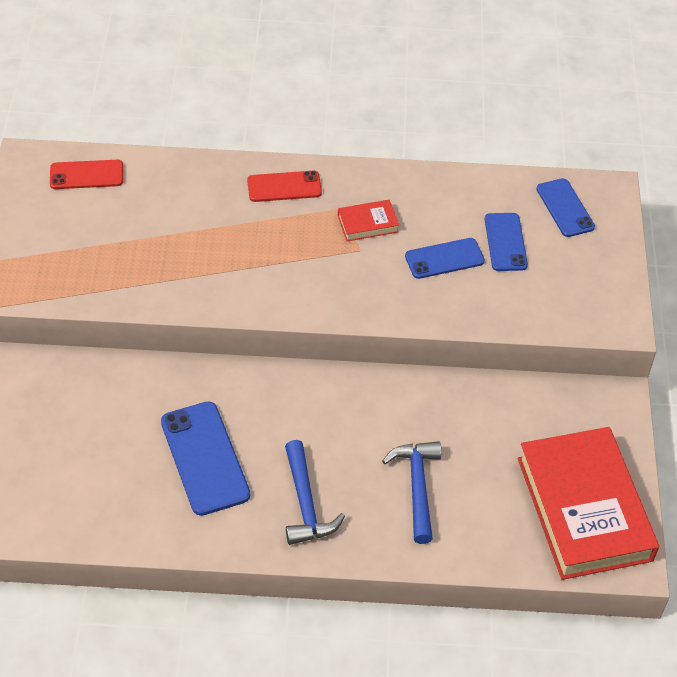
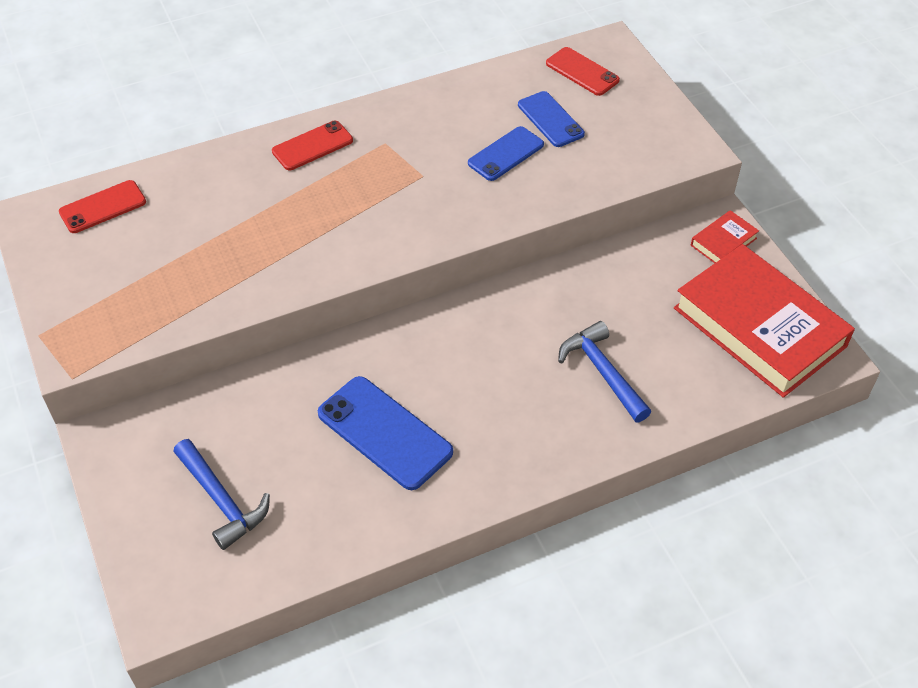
camera: 25 degrees left, 0 degrees up
blue hammer [285,440,345,545] -> blue hammer moved to [174,439,270,550]
red book [338,199,399,241] -> red book moved to [691,210,759,263]
blue phone [537,178,595,237] -> red phone [546,47,620,96]

